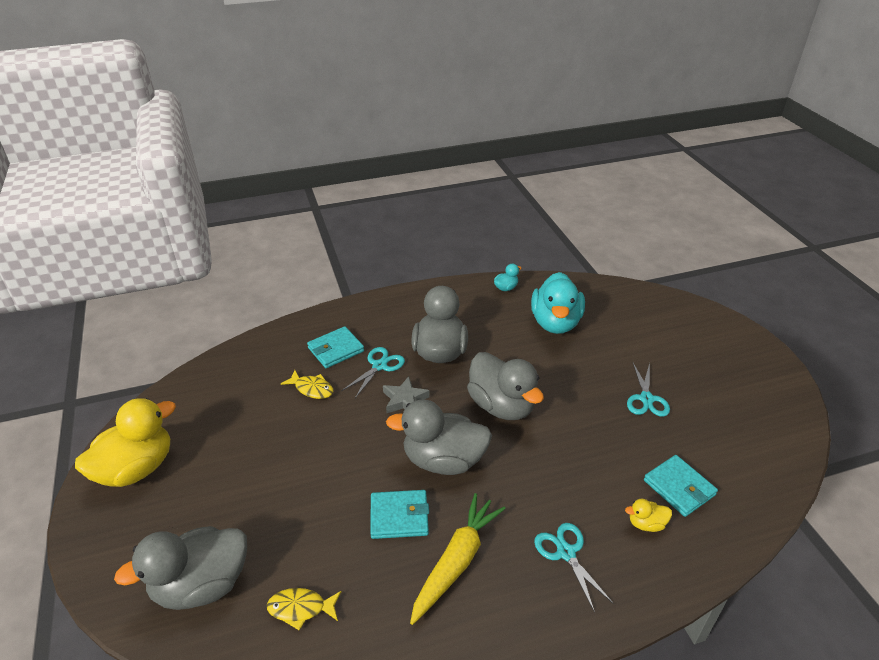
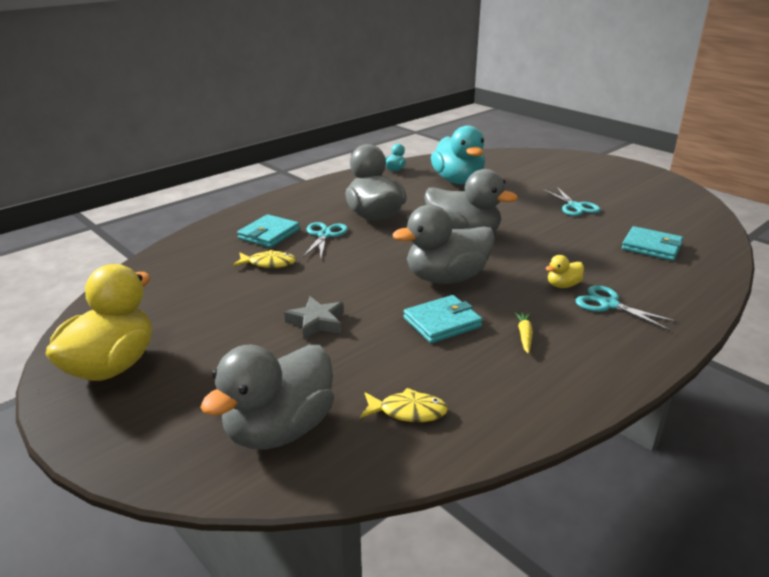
camera: 25 degrees left, 10 degrees down
yellow fish [267,588,342,630] -> yellow fish turned 150 degrees counterclockwise [360,388,448,422]
grey star [383,377,430,413] -> grey star moved to [284,296,344,340]
yellow carrot [410,493,506,625] -> yellow carrot [514,312,533,354], size x0.43
yellow duck [625,499,672,532] -> yellow duck moved to [546,255,584,288]

